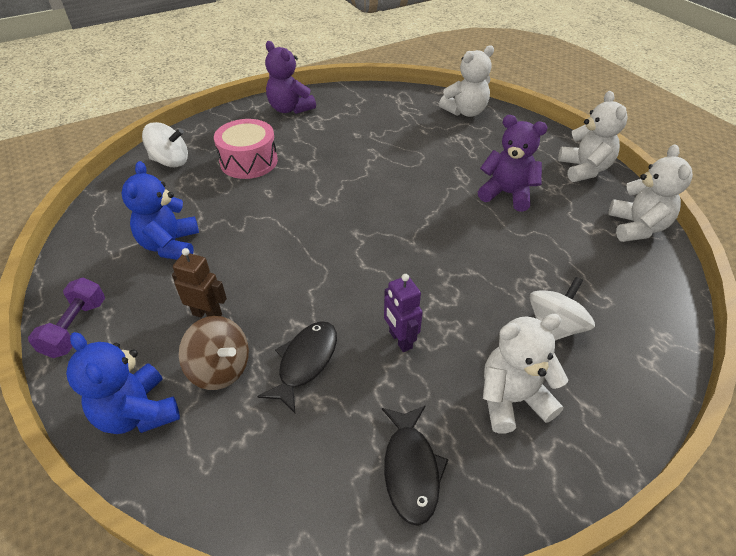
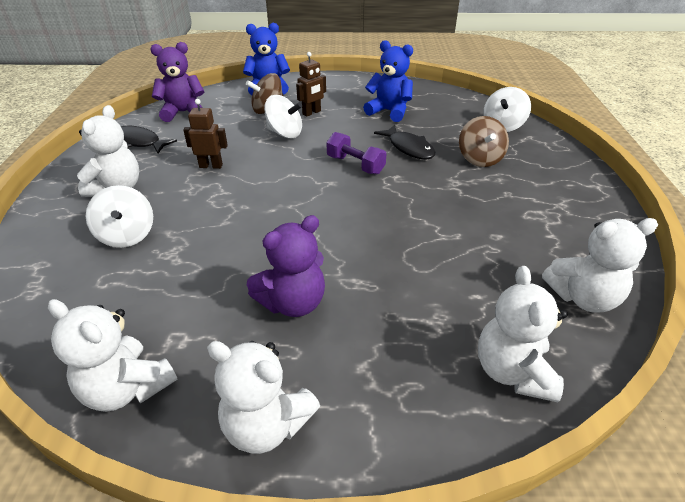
camera: 120 degrees right, 5 degrees down
purple dumbbell [28,278,105,358] -> purple dumbbell moved to [326,132,386,175]
pink drum [214,119,278,179] -> brown spinning top [459,116,509,167]
black fish [257,321,337,413] -> black fish moved to [374,125,435,160]
purple teddy bear [265,41,316,114] -> purple teddy bear moved to [150,42,204,122]
purple robot [384,274,423,352] -> brown robot [183,99,228,169]
none -> white spinning top [264,95,302,138]
none -> white teddy bear [542,218,658,313]

